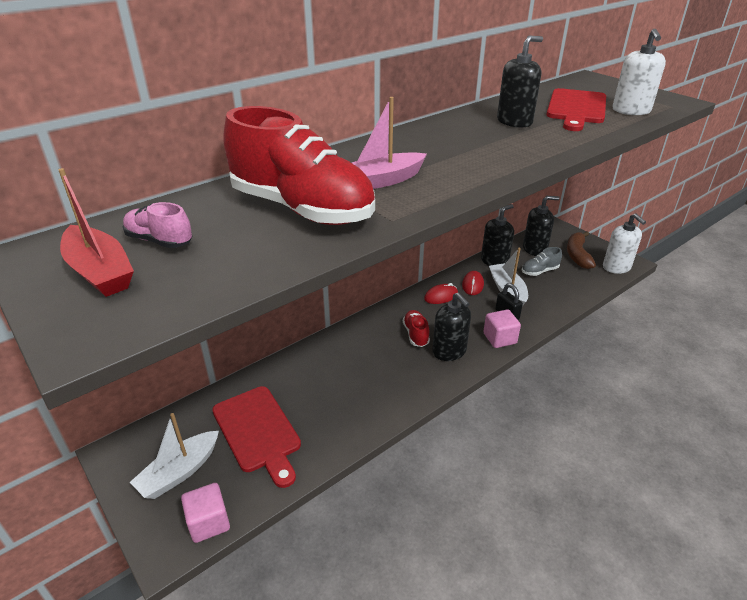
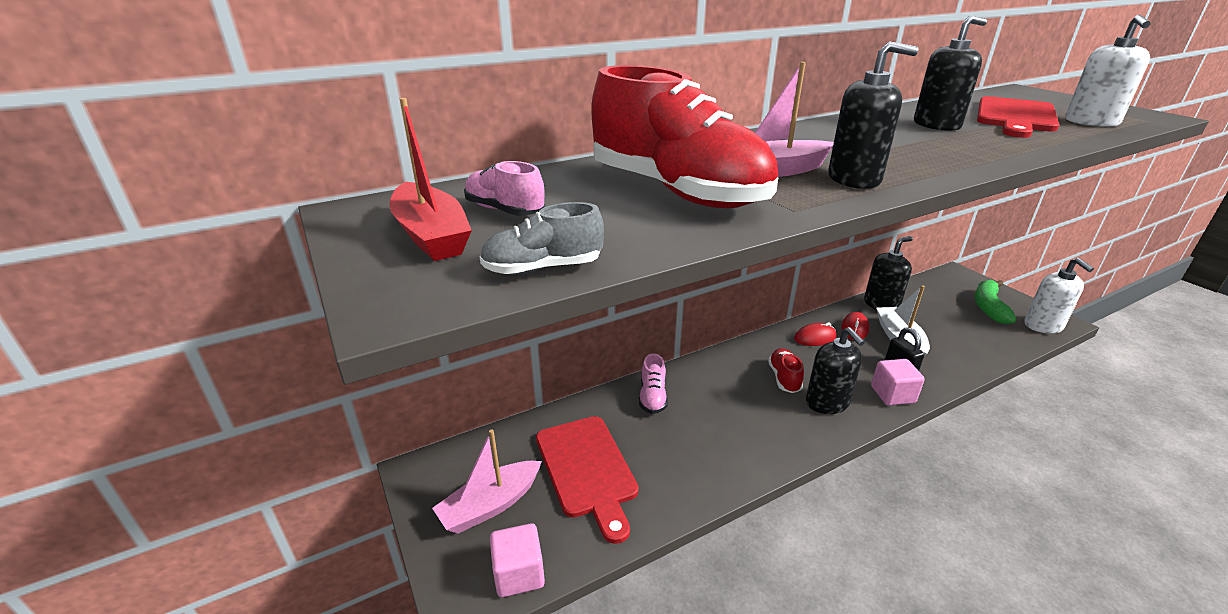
camera: 10 degrees right, 5 degrees down
white boat [130,413,219,499] -> pink boat [432,429,542,534]
grey shoe [522,247,562,276] -> grey shoe moved to [480,202,604,275]
black soap dispenser [523,196,560,256] -> black soap dispenser moved to [828,41,918,189]
brown banana [567,231,596,269] -> green banana [975,280,1016,324]
none -> pink shoe [639,354,668,414]

